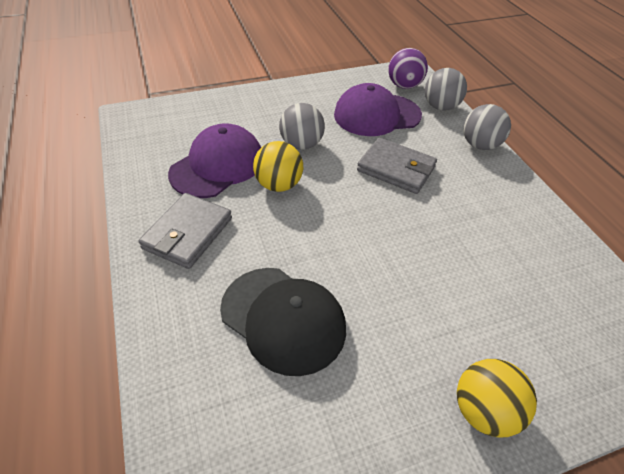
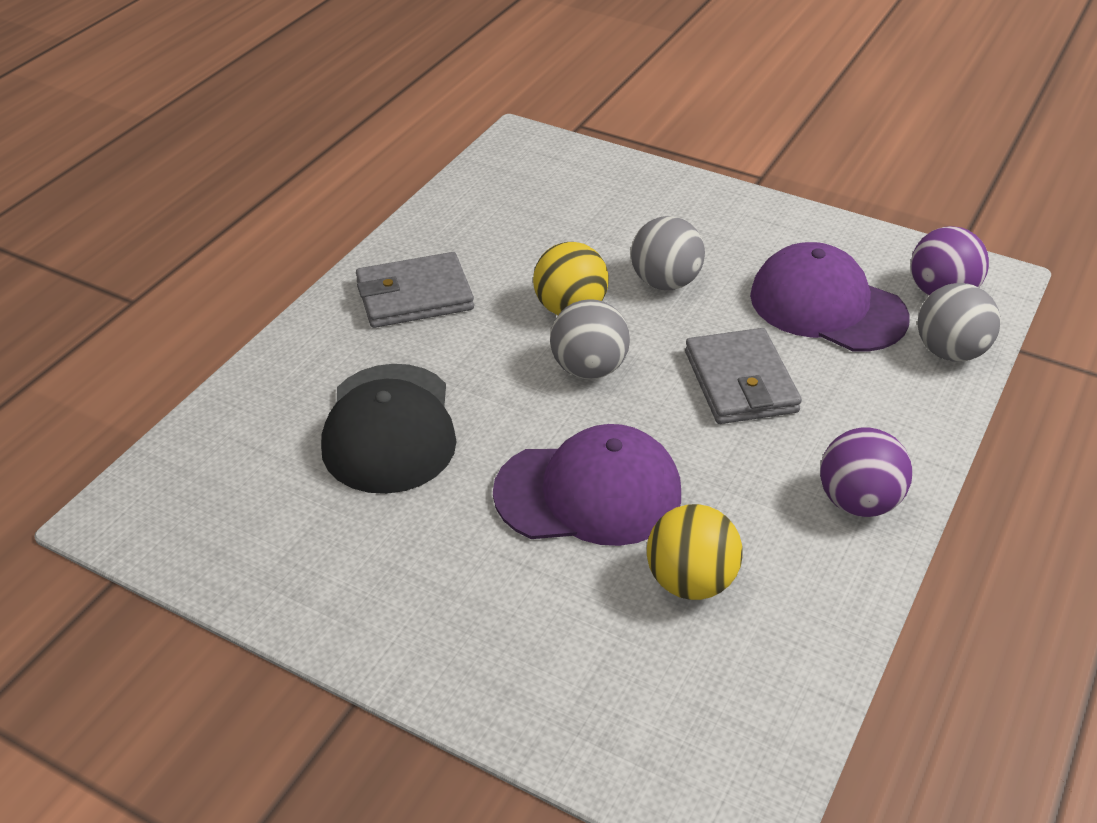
camera: 50 degrees right, 5 degrees down
purple cap [168,123,261,198] -> purple cap moved to [493,424,681,546]
yellow ball [457,359,537,438] -> yellow ball moved to [647,504,743,600]
grey ball [463,104,511,150] -> grey ball moved to [550,299,630,379]
none -> purple ball [820,427,912,517]

